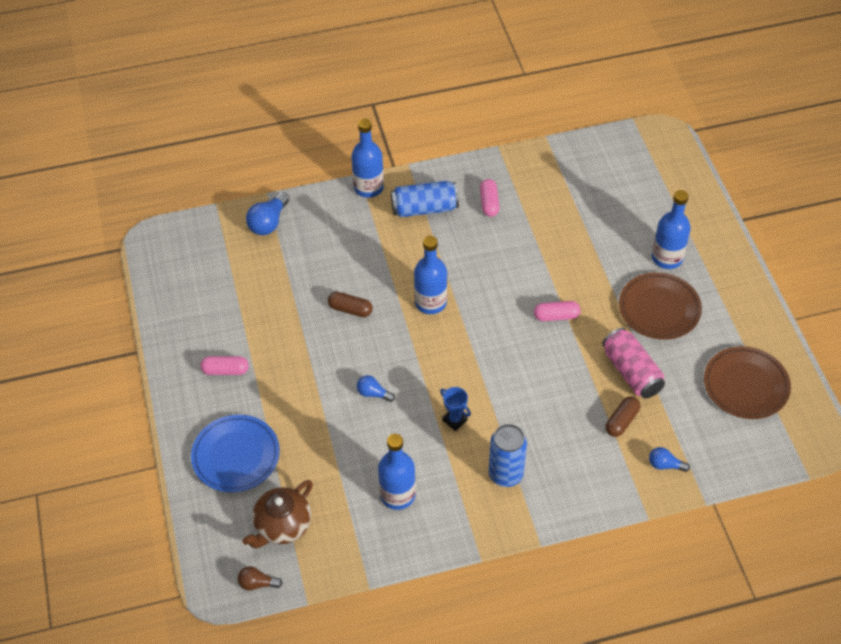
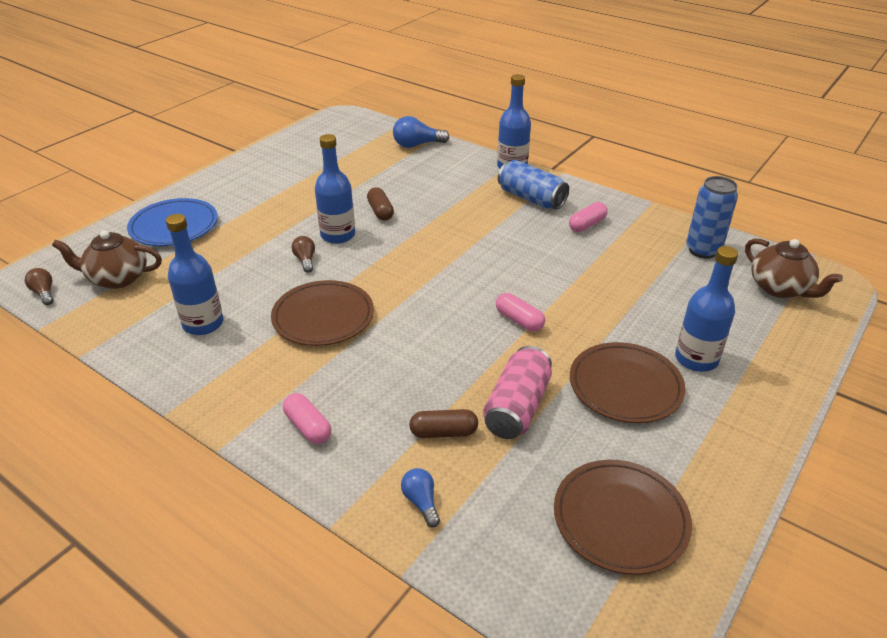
camera: 50 degrees right, 15 degrees down
pink capsule [200,356,249,375] -> pink capsule moved to [283,393,331,444]
blue light bulb [357,375,395,402] -> brown light bulb [292,236,315,273]
blue bottle [414,236,447,314] -> blue bottle moved to [315,134,355,244]
blue trophy [440,387,471,431] -> brown plate [271,280,374,346]
blue can [489,424,527,487] -> blue can moved to [686,176,738,259]
none -> brown teapot [745,238,843,298]

